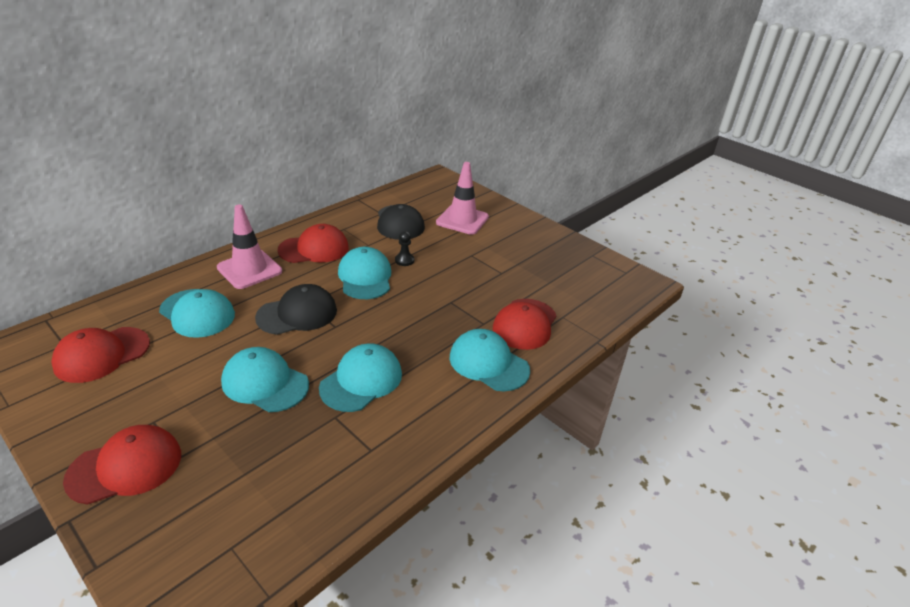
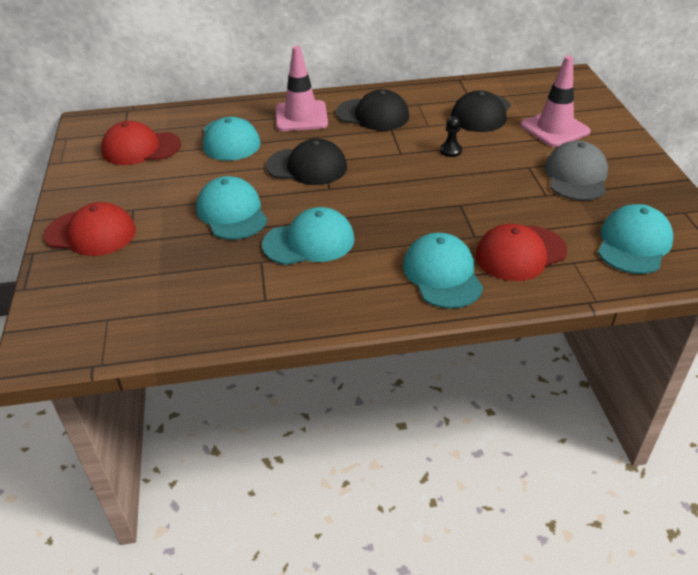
camera: 40 degrees right, 5 degrees up
red cap [278,224,349,263] -> black cap [336,89,409,131]
turquoise cap [338,247,391,299] -> turquoise cap moved to [598,204,673,274]
none -> grey cap [545,141,608,201]

